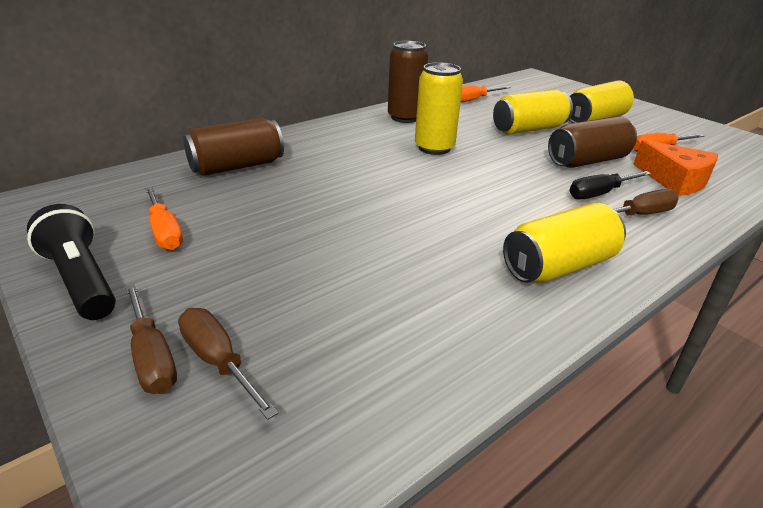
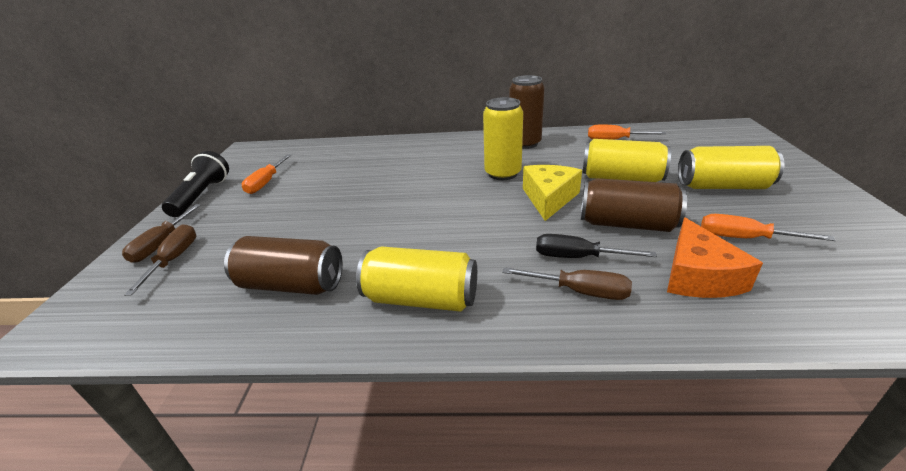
camera: 45 degrees right, 0 degrees up
brown can [183,118,284,176] -> brown can moved to [224,236,343,295]
none -> yellow cheese [523,165,582,221]

